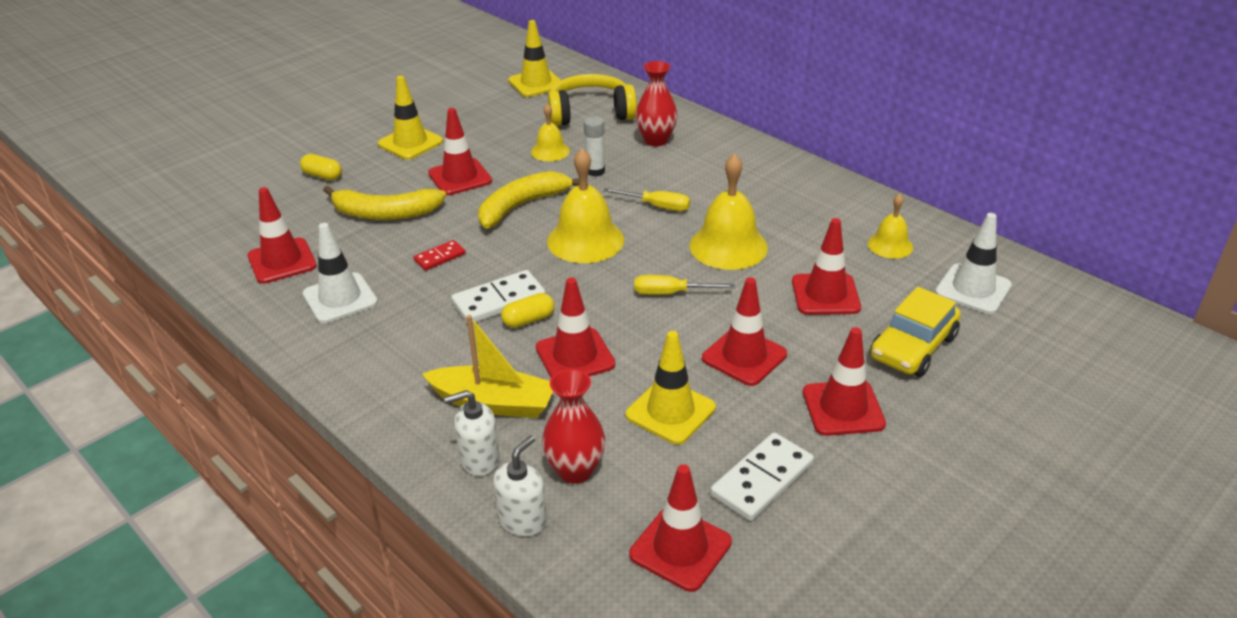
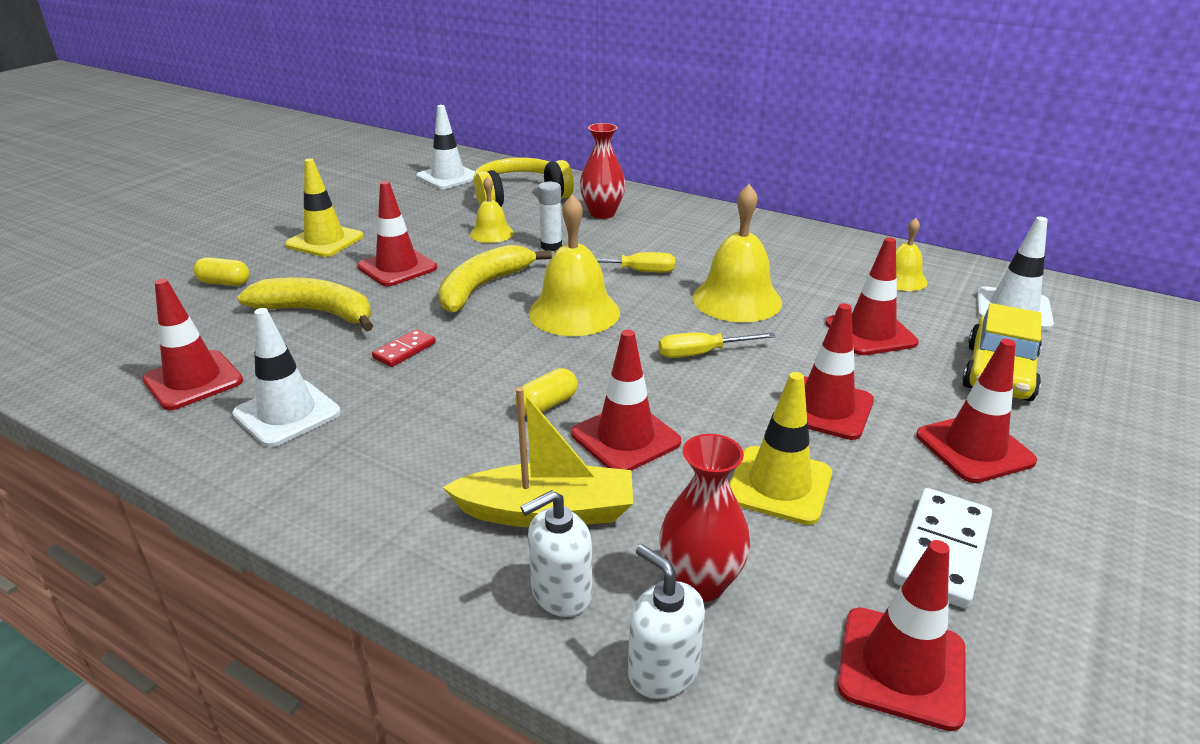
camera: 15 degrees left, 5 degrees down
yellow banana [323,186,446,220] -> yellow banana turned 150 degrees counterclockwise [237,277,373,331]
white domino [451,270,546,323] -> none
white soap dispenser [493,435,547,537] -> white soap dispenser turned 60 degrees counterclockwise [628,544,705,699]
yellow traffic cone [508,20,561,97] -> white traffic cone [416,105,475,189]

